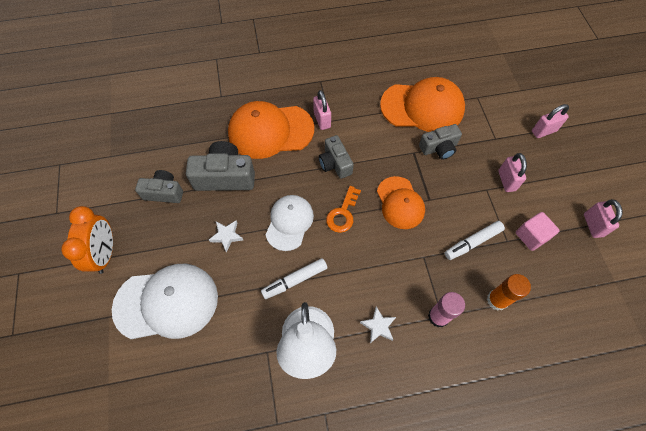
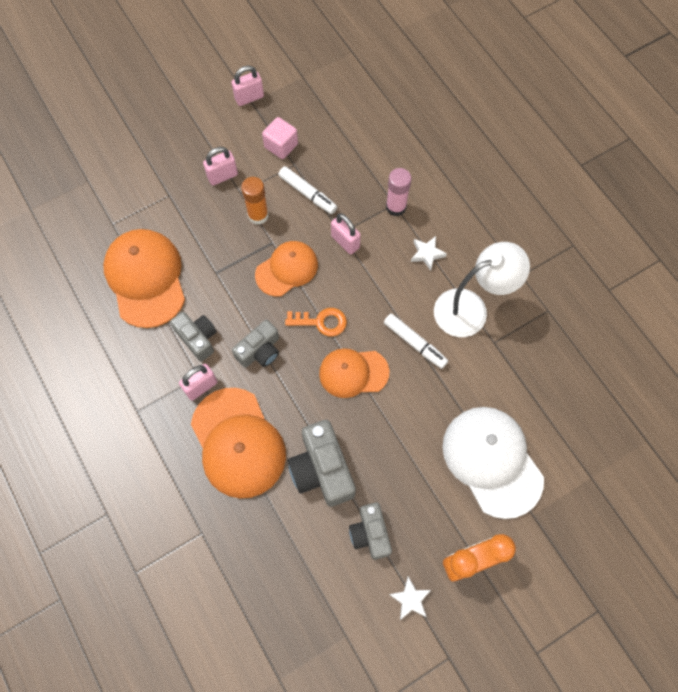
camera: 110 degrees left, 5 degrees up
white star [209,220,243,253] -> white star moved to [389,576,431,620]
white cap [266,195,314,251] -> orange cap [319,348,389,398]
grey camera [419,124,462,160] -> grey camera moved to [170,312,217,362]
orange glue stick [487,274,531,311] -> orange glue stick moved to [241,177,269,225]
pink padlock [532,104,569,138] -> pink padlock moved to [331,213,361,255]

